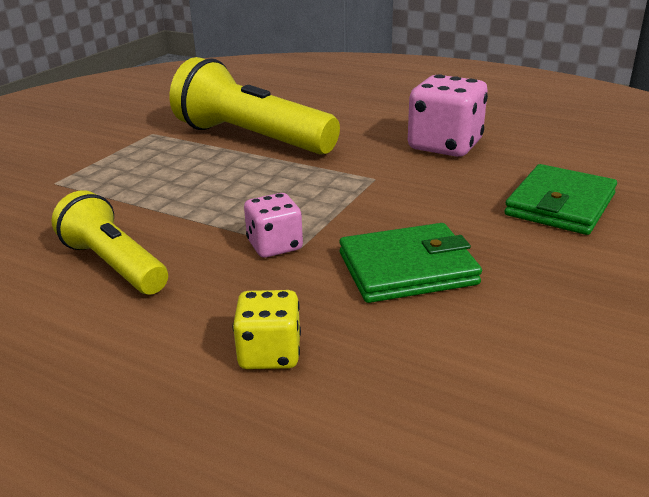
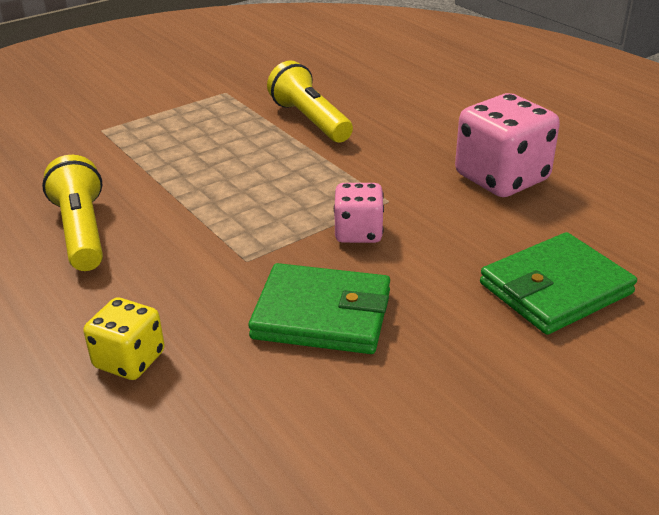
camera: 25 degrees right, 5 degrees up
yellow flashlight [170,57,340,155] -> yellow flashlight [267,60,353,142], size x0.60
pink dice [244,193,303,258] -> pink dice moved to [334,183,384,243]

